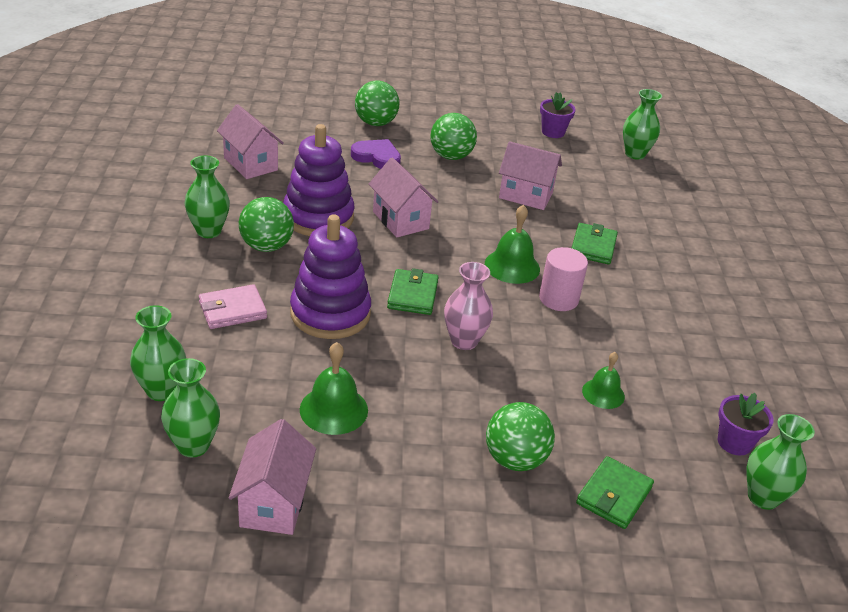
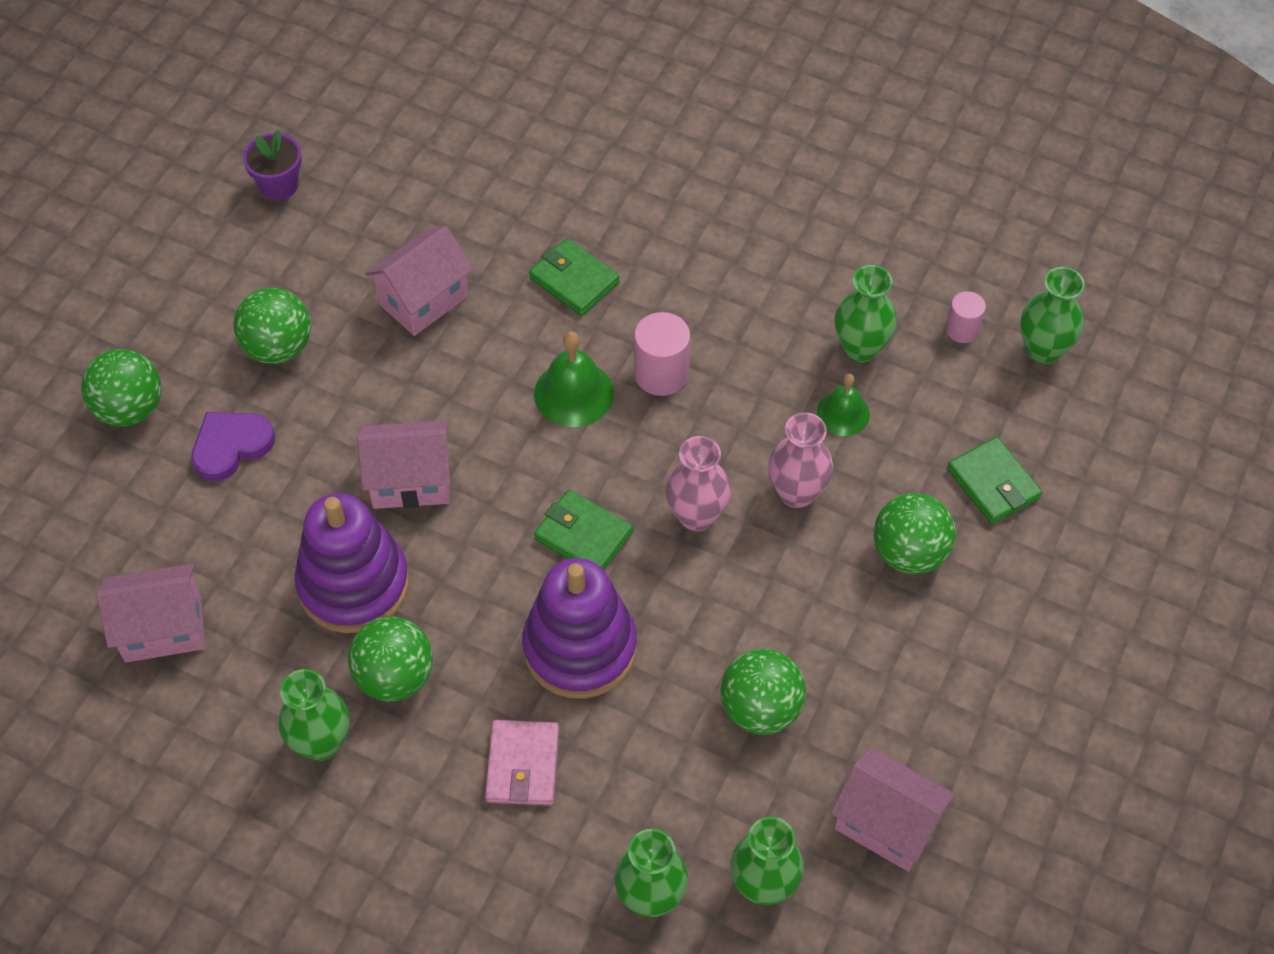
camera: 60 degrees left, 20 degrees up
green bell [300,342,368,435] -> green ball [721,649,806,735]
green vase [623,89,662,160] -> green vase moved to [835,265,897,362]
purple flower pot [718,393,773,455] -> pink cylinder [946,291,986,343]
none -> pink vase [768,412,833,508]

